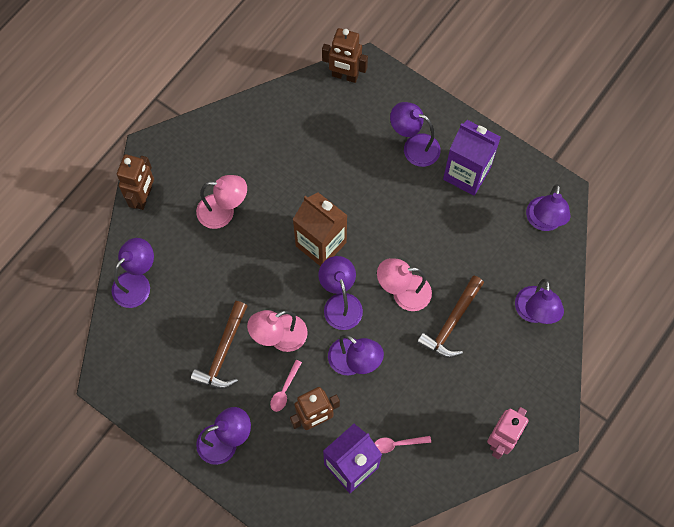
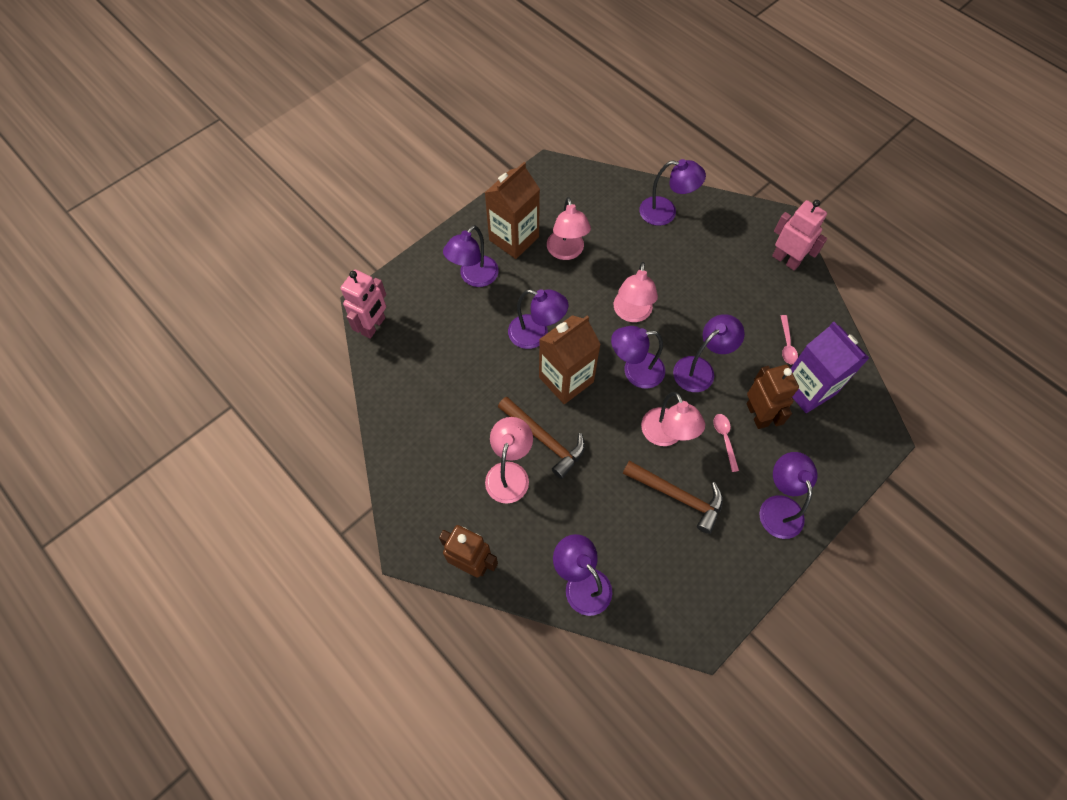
camera: 80 degrees left, 5 degrees down
pink spoon [270,360,302,412] -> pink spoon turned 135 degrees counterclockwise [713,414,739,472]
brown robot [322,28,368,83] -> pink robot [341,270,386,339]
brown hammer [417,276,484,358] -> brown hammer moved to [498,396,585,479]
purple carton [443,120,501,196] -> brown carton [485,162,540,259]
purple lamp [526,184,571,231] -> purple lamp moved to [508,289,568,349]
none -> pink lamp [547,197,591,260]

